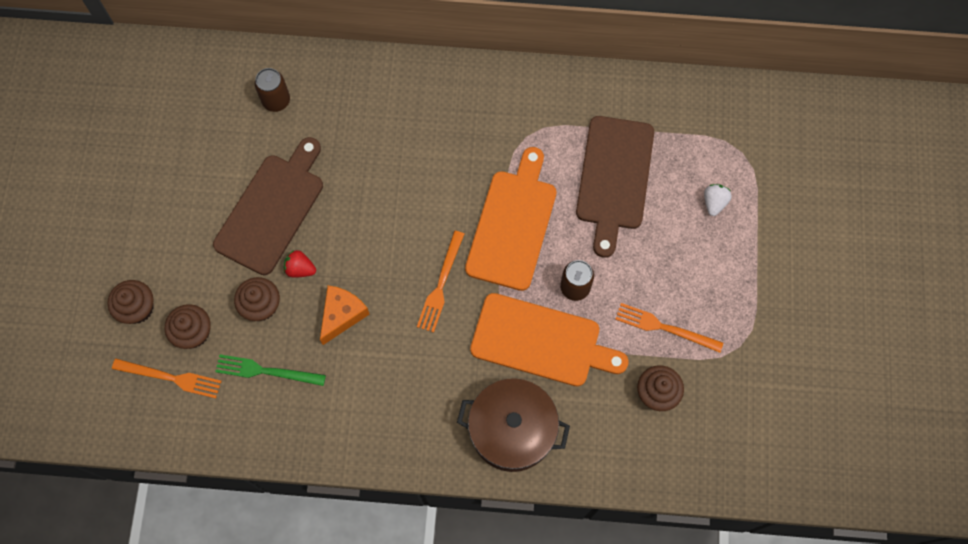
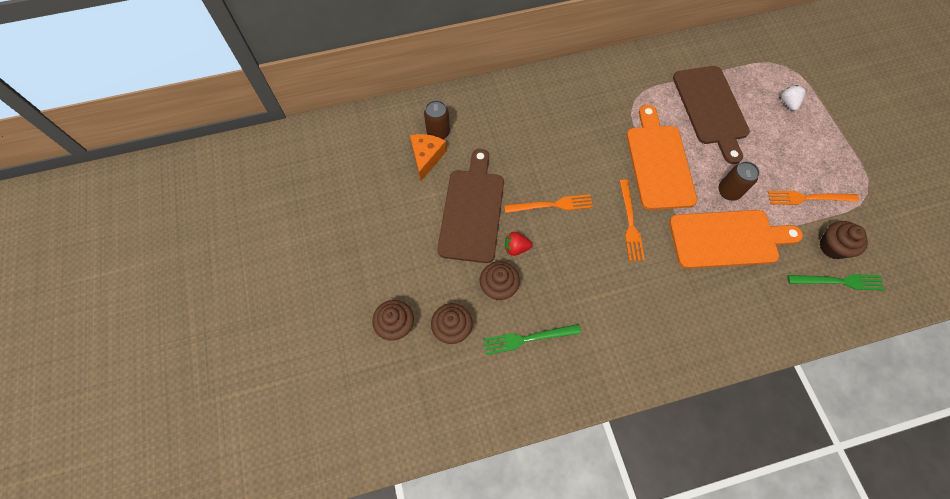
camera: 20 degrees left, 5 degrees down
orange fork [112,359,222,398] -> orange fork moved to [504,194,593,213]
orange cheese [320,285,369,345] -> orange cheese moved to [410,134,447,181]
brown pot [457,378,570,472] -> none
none -> green fork [787,274,885,291]

